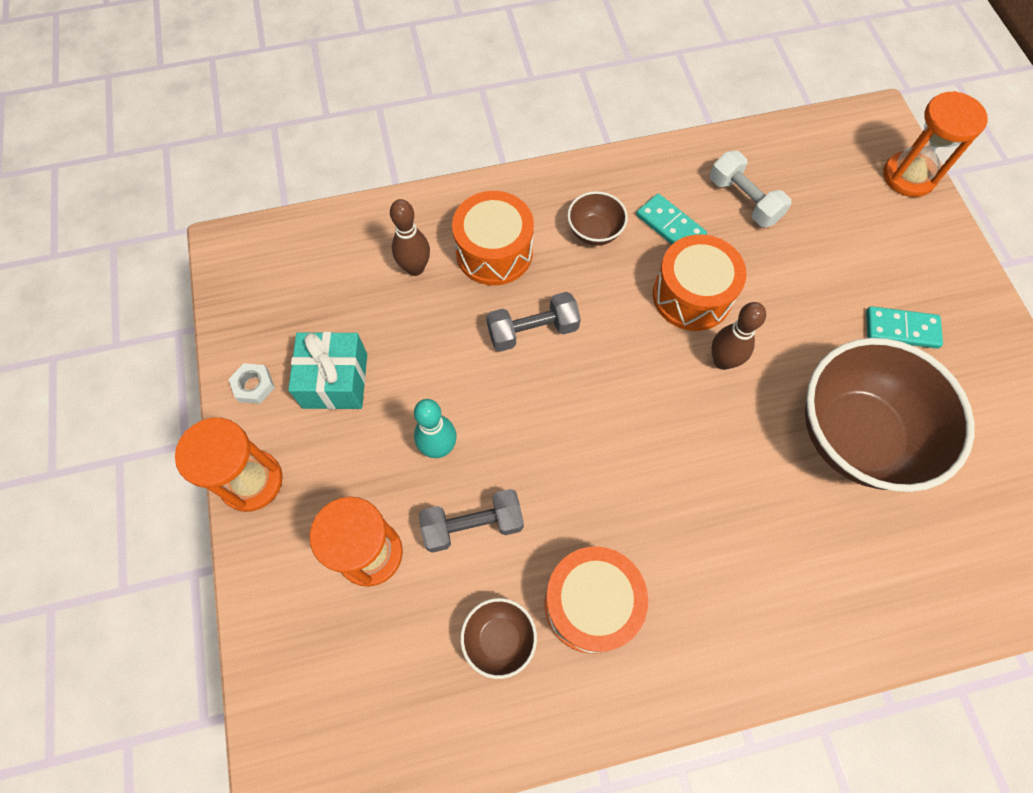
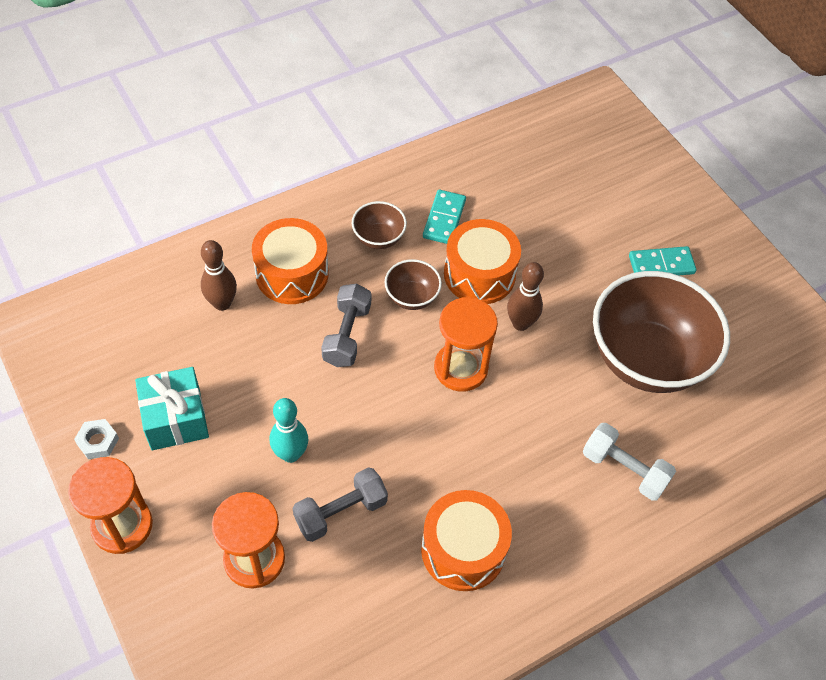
camera: 20 degrees left, 10 degrees down
brown bowl [460,598,537,679] -> brown bowl moved to [385,259,442,310]
grey dumbbell [486,292,581,352] -> grey dumbbell turned 45 degrees counterclockwise [321,283,371,367]
turquoise domino [636,193,707,244] -> turquoise domino turned 75 degrees clockwise [423,190,466,244]
white dumbbell [710,151,792,227] -> white dumbbell moved to [583,423,676,501]
orange hourglass [883,91,988,197] -> orange hourglass moved to [434,297,498,392]

